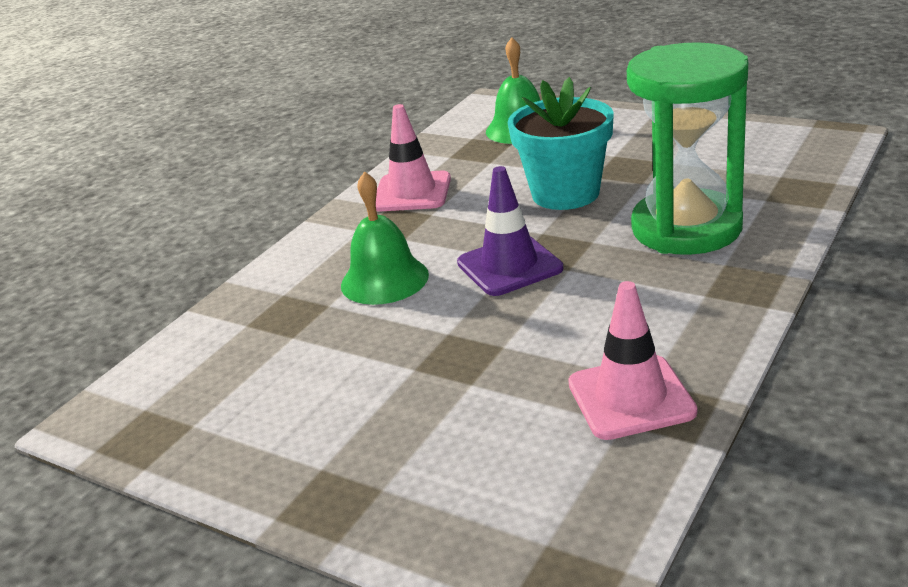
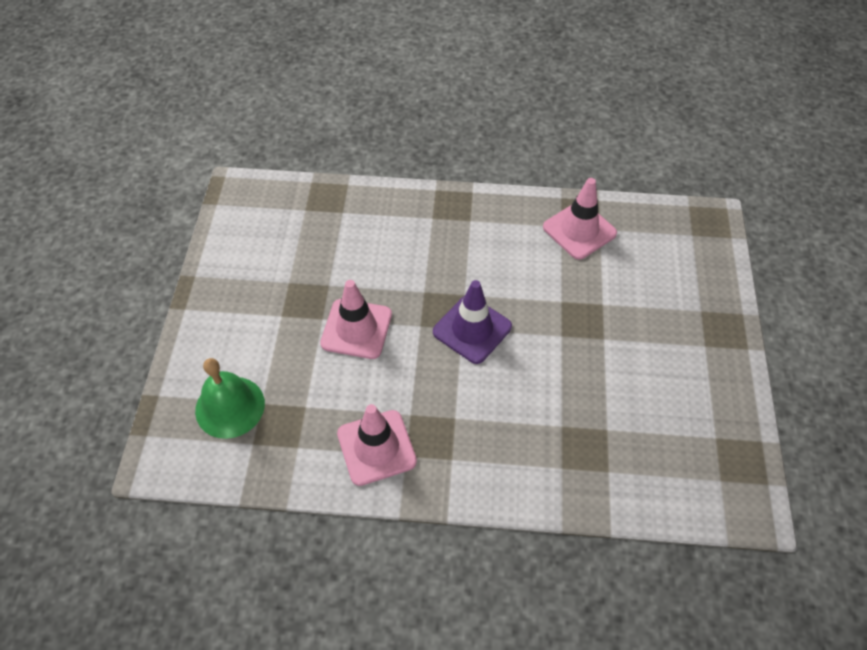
camera: 120 degrees left, 25 degrees up
green bell [341,171,429,305] -> none
turquoise flower pot [508,77,614,210] -> pink traffic cone [320,280,392,359]
green hourglass [627,42,748,255] -> none

